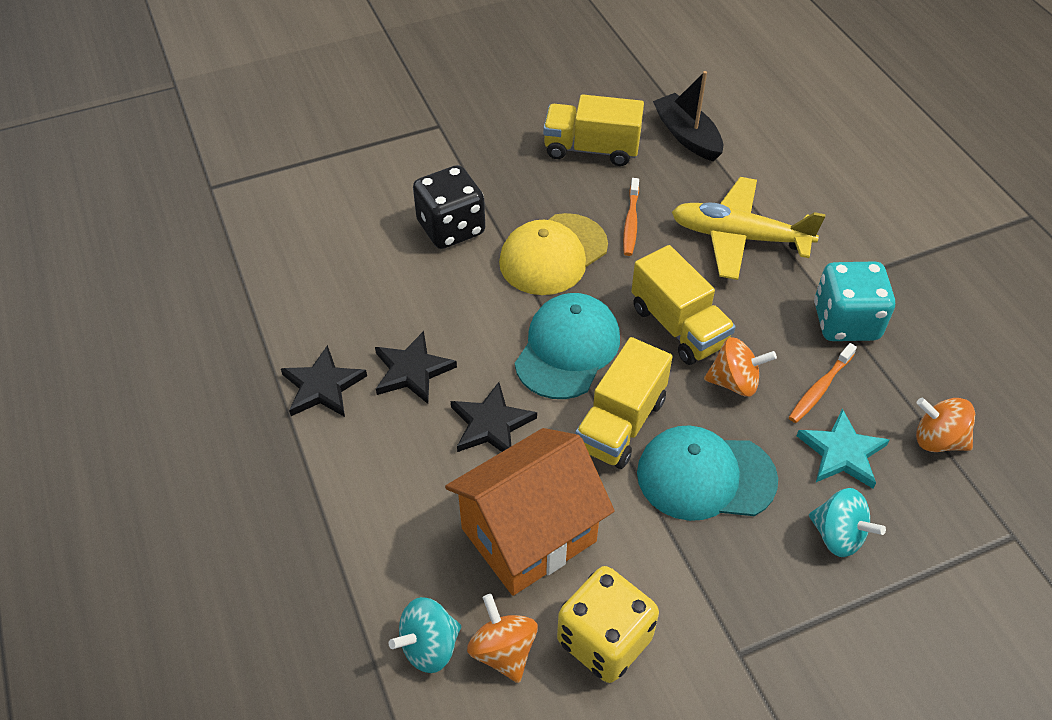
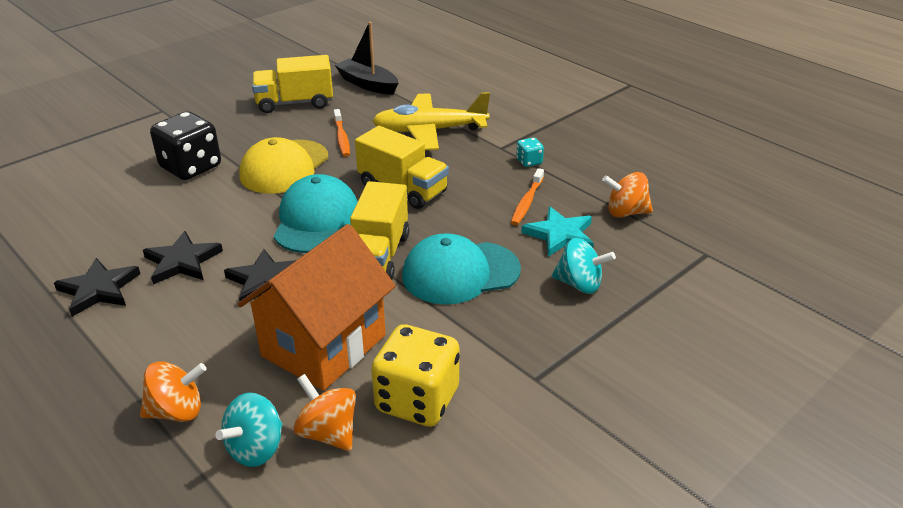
camera: 20 degrees left, 15 degrees down
orange spinning top [704,337,777,396] -> orange spinning top moved to [140,361,207,422]
turquoise dice [814,261,895,341] -> turquoise dice [516,138,544,167], size x0.45

